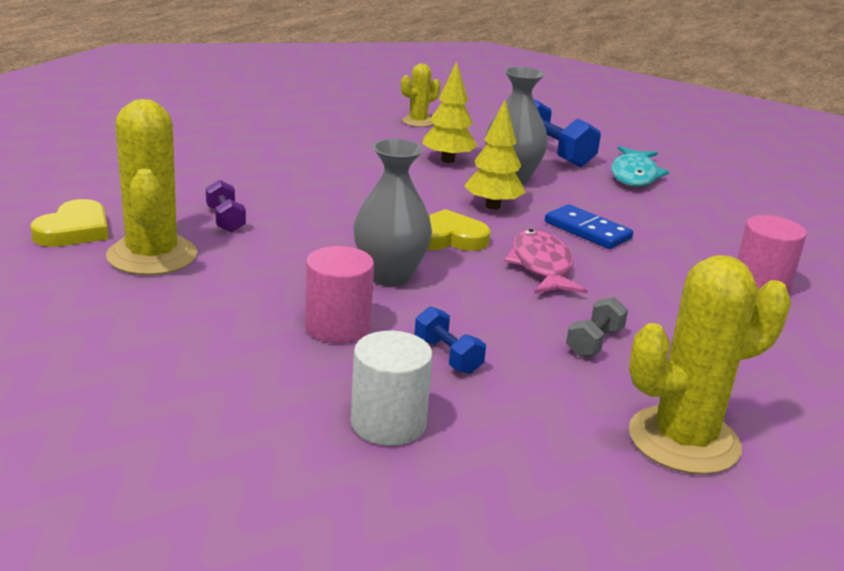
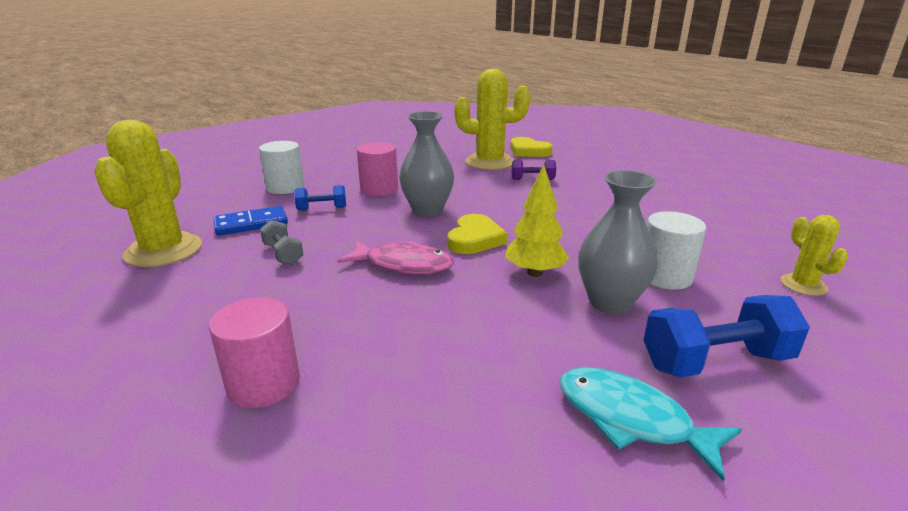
camera: 115 degrees right, 0 degrees up
yellow tree [422,61,478,163] -> white cylinder [647,211,706,289]
blue domino [545,204,633,249] -> blue domino moved to [214,206,288,236]

